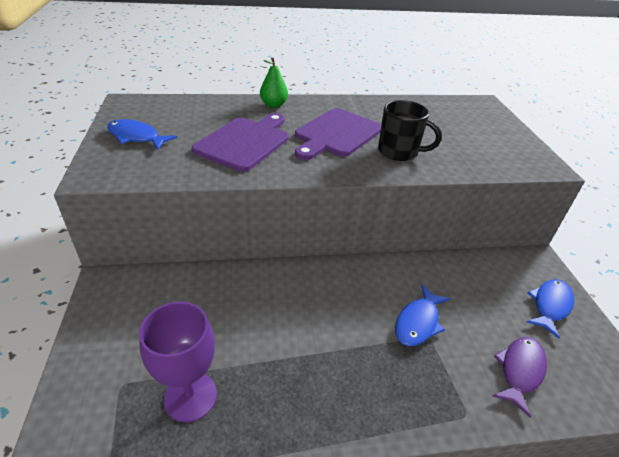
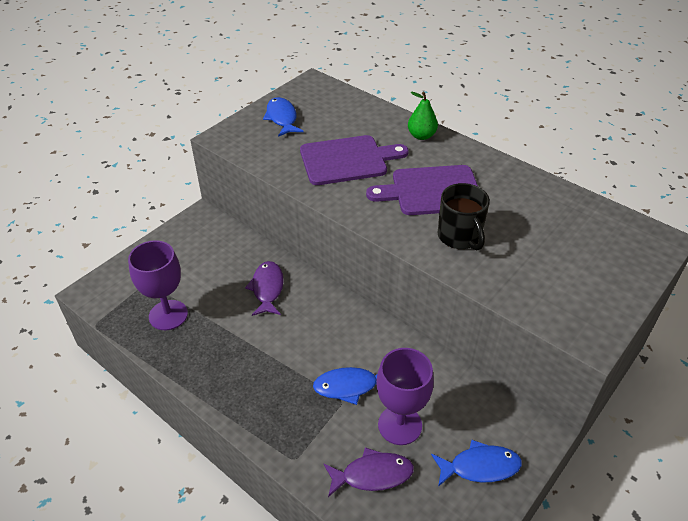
camera: 50 degrees right, 5 degrees up
none -> purple fish [245,261,284,316]
none -> purple goblet [376,348,434,445]

